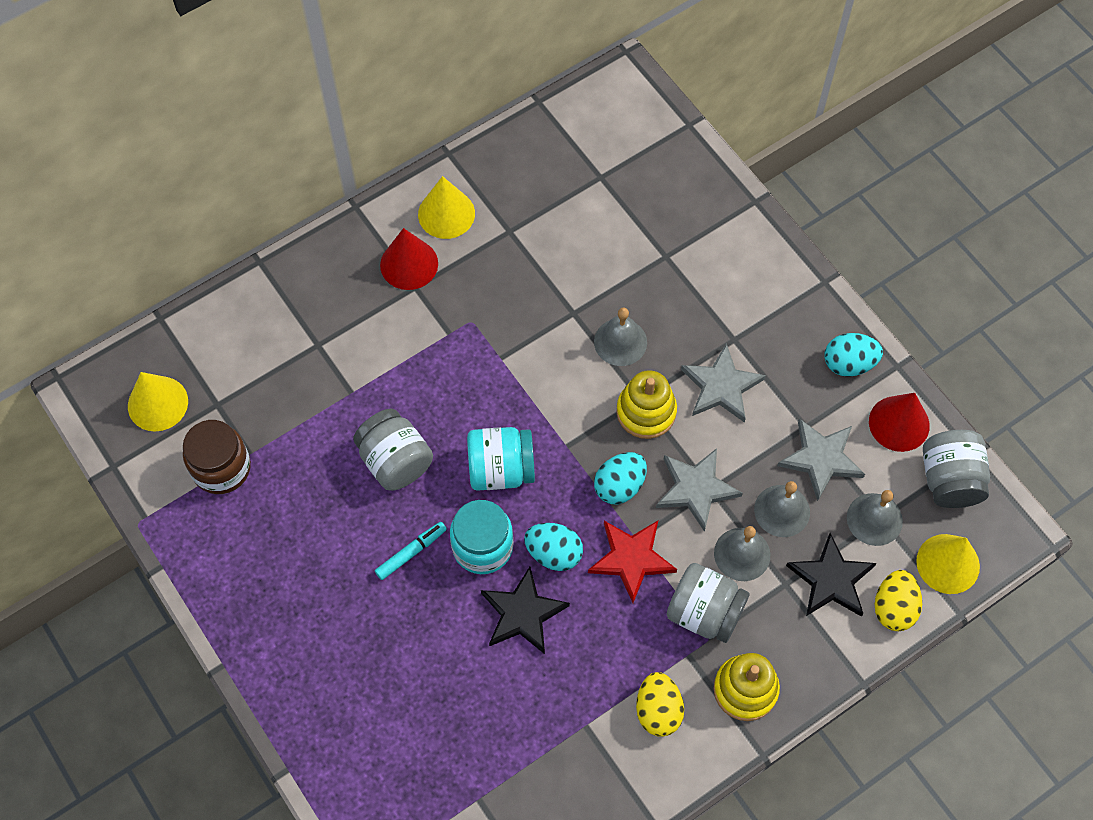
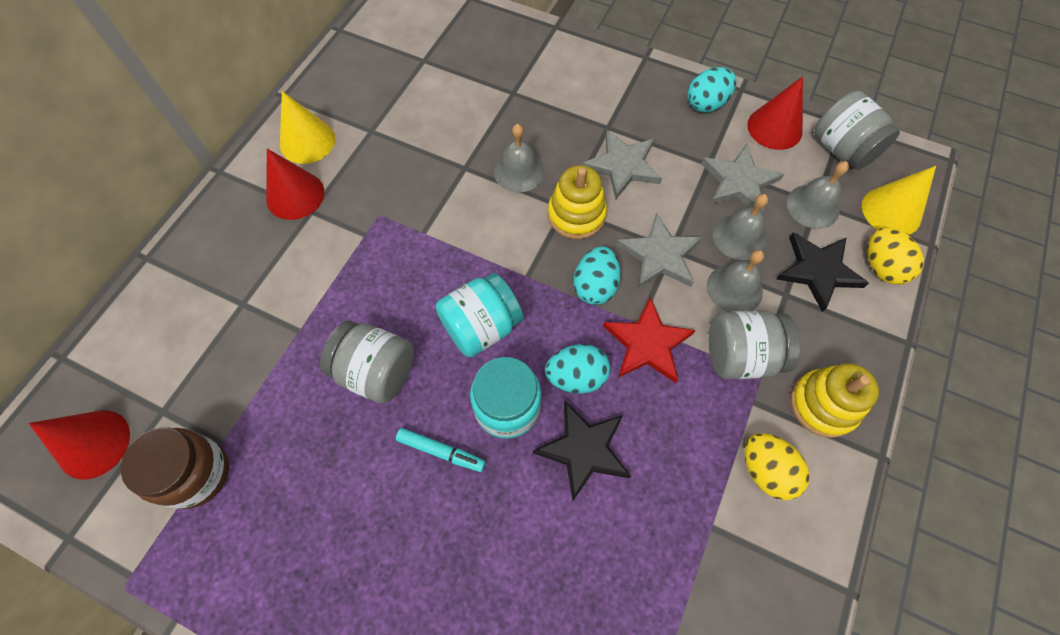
camera: 30 degrees left, 0 degrees up
yellow cone [128,372,188,432] -> red cone [29,410,130,480]
turquoise marker [375,522,447,580] -> turquoise marker turned 90 degrees clockwise [396,428,485,472]

